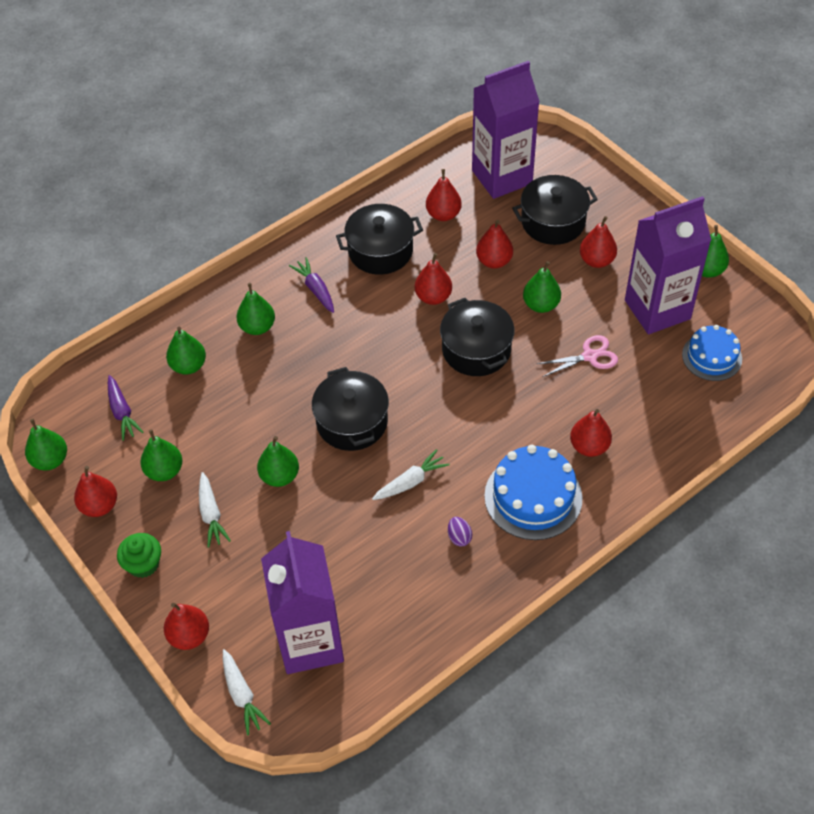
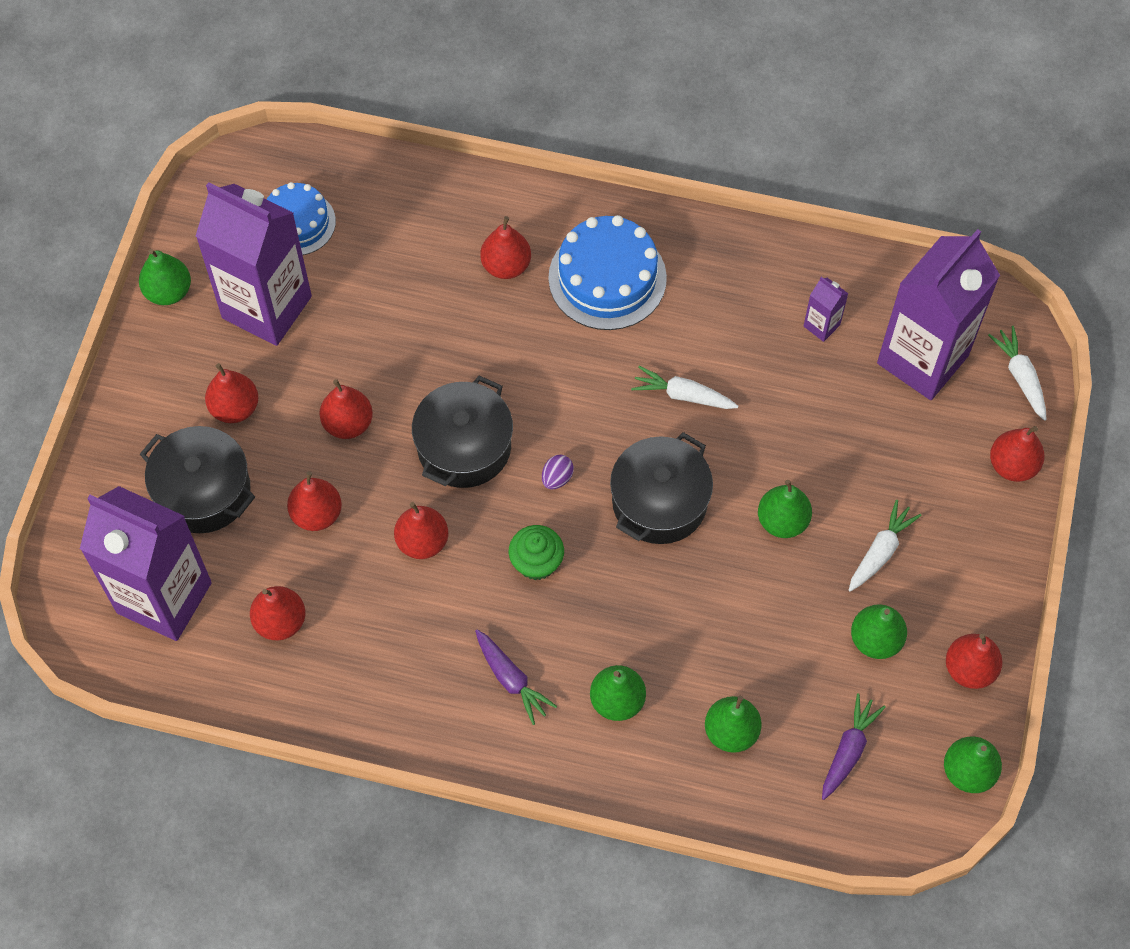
camera: 130 degrees left, 10 degrees up
green cupcake [117,533,161,578] -> green cupcake moved to [509,525,564,580]
white carrot [223,649,271,735] -> white carrot turned 45 degrees counterclockwise [988,326,1047,421]
purple carrot [289,257,334,313] -> purple carrot turned 60 degrees counterclockwise [475,630,557,725]
black pot [336,204,423,275] -> none
purple egg [448,517,472,547] -> purple egg moved to [542,455,574,489]
green pear [523,261,561,313] -> red pear [319,379,373,439]
pink scissors [537,335,618,377] -> none
none -> purple carton [804,277,848,342]

